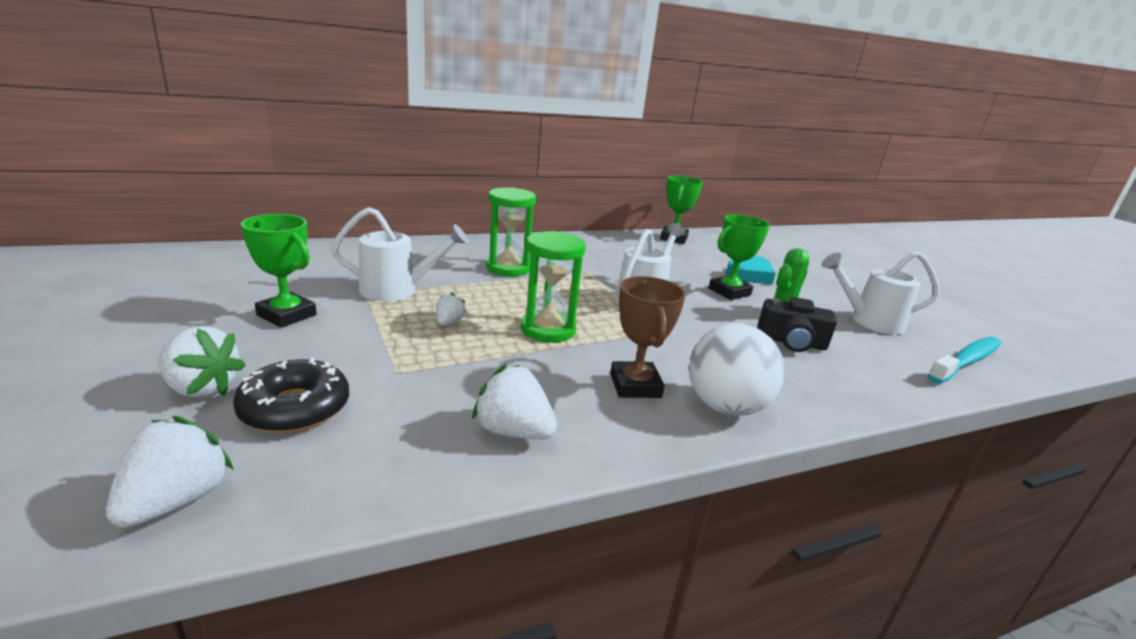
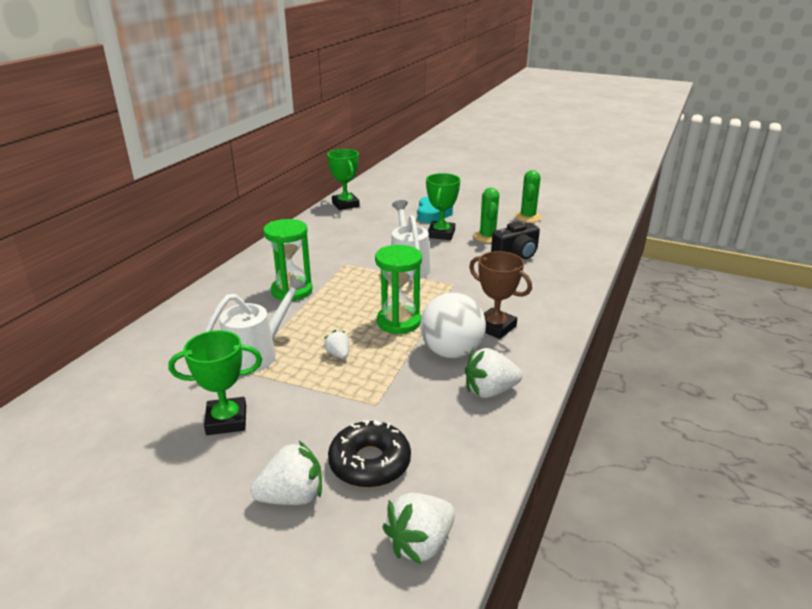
camera: 40 degrees left, 5 degrees up
white strawberry [106,416,234,528] -> white strawberry turned 105 degrees counterclockwise [383,493,455,564]
white ball [689,323,785,416] -> white ball moved to [420,293,486,358]
white watering can [822,251,940,335] -> green cactus [515,170,542,222]
turquoise toothbrush [927,337,1001,384] -> none

